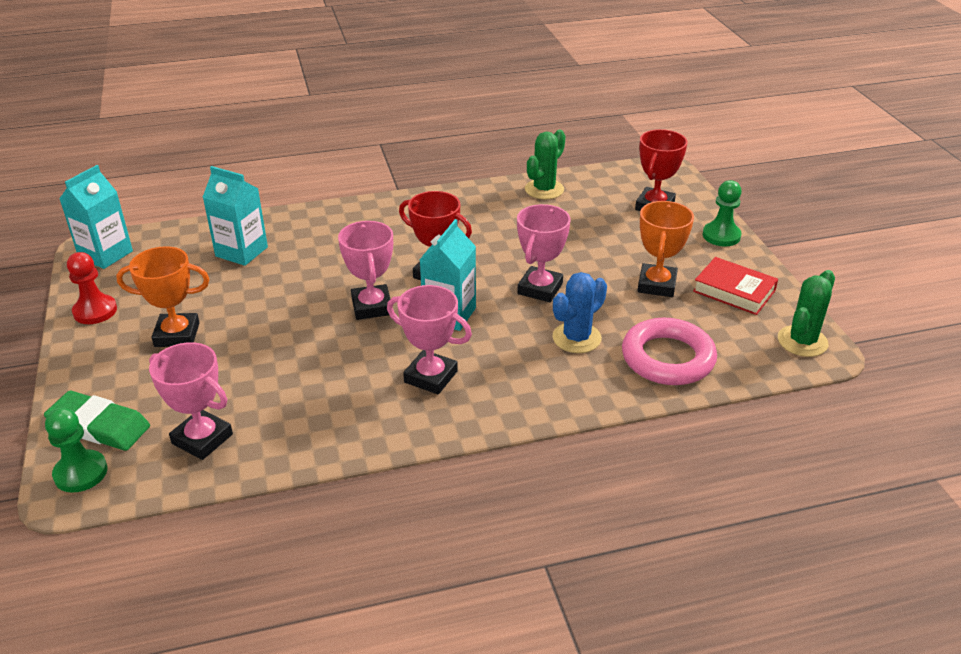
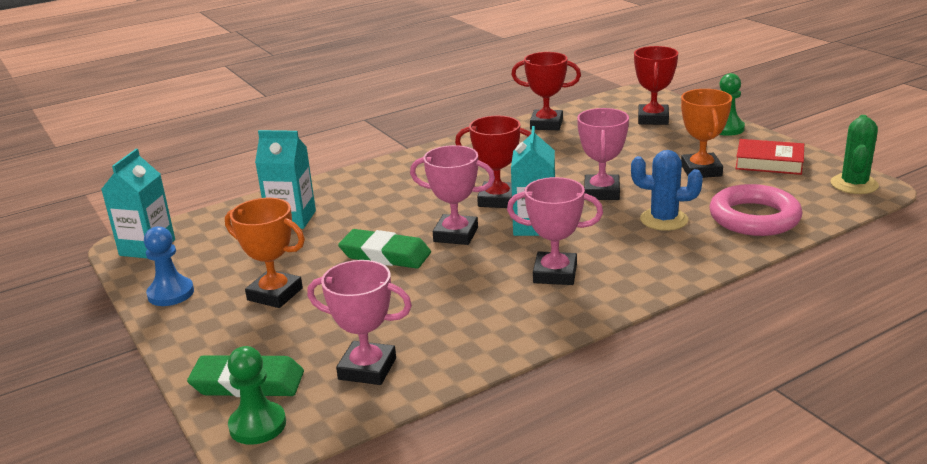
camera: 15 degrees left, 10 degrees down
red pawn [67,252,117,324] -> blue pawn [144,226,194,306]
orange trophy [116,246,210,347] -> orange trophy turned 45 degrees clockwise [225,198,305,308]
pink trophy [338,221,393,320] -> pink trophy turned 45 degrees counterclockwise [410,145,495,245]
green cactus [525,130,566,199] -> red trophy [511,52,581,130]
blue cactus [552,272,607,353] -> blue cactus turned 75 degrees clockwise [631,150,703,231]
none -> green eraser [338,229,431,269]

